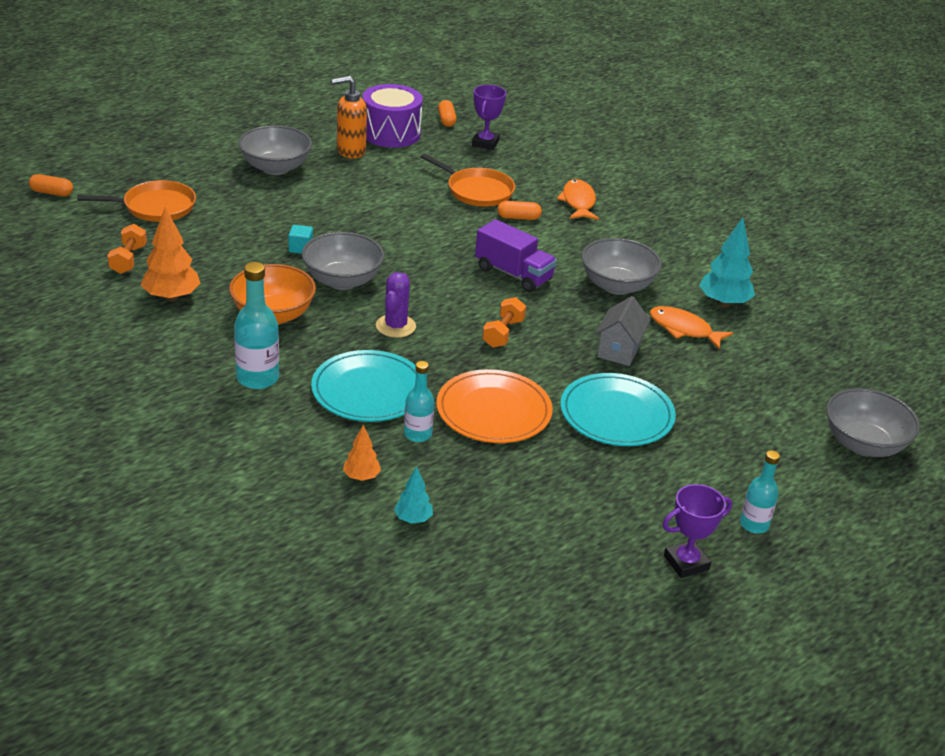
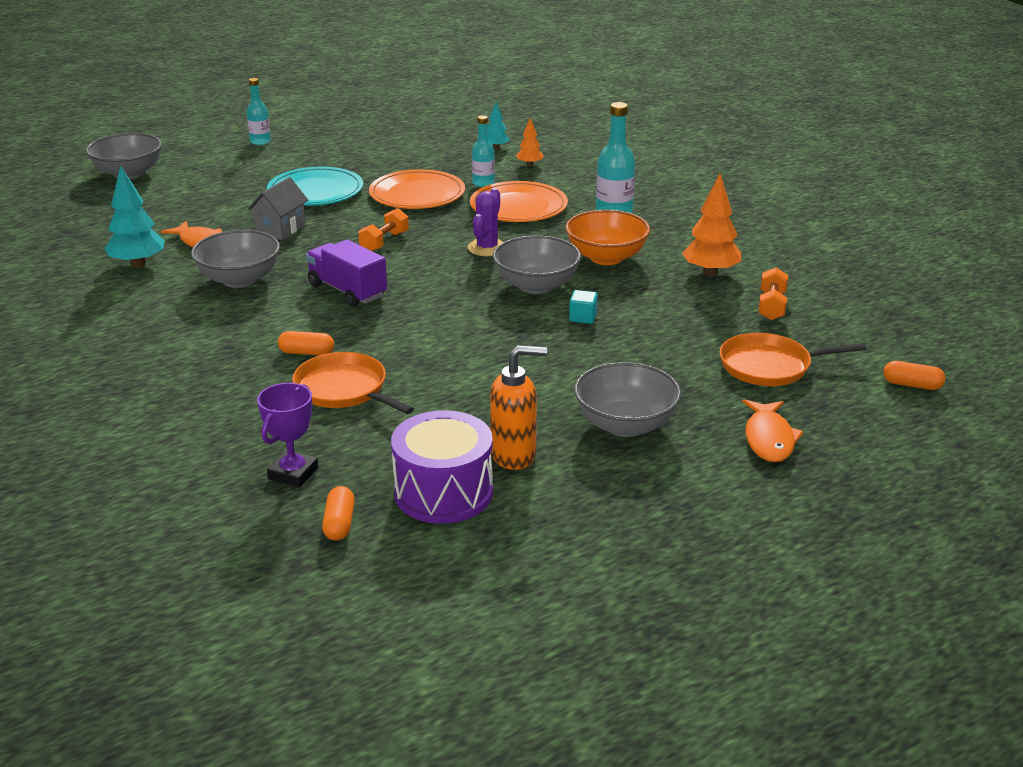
camera: 170 degrees left, 5 degrees down
turquoise plate [311,350,416,422] -> orange plate [470,181,568,222]
orange fish [557,179,599,220] -> orange fish moved to [743,399,804,462]
purple trophy [663,484,732,578] -> none

